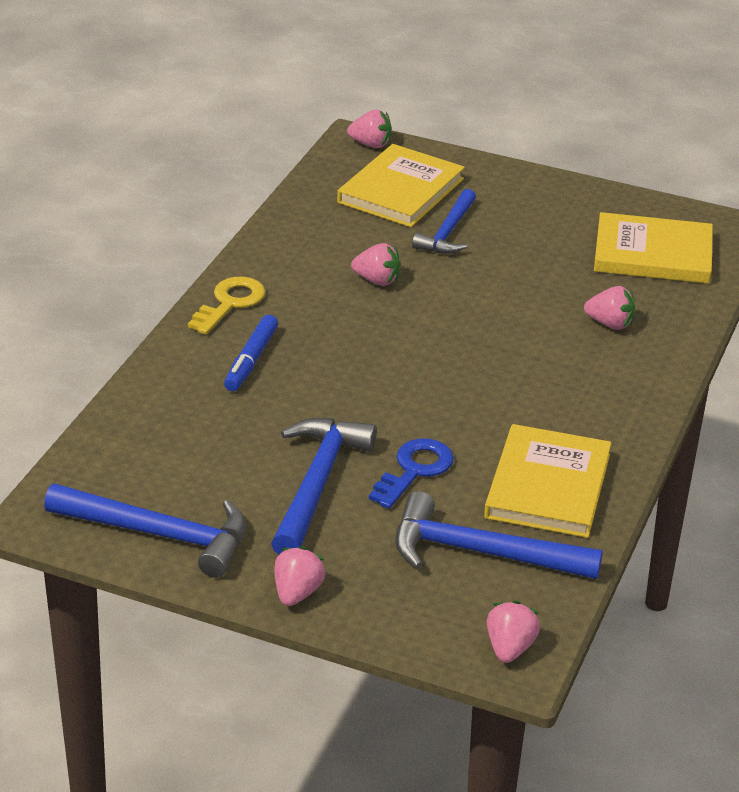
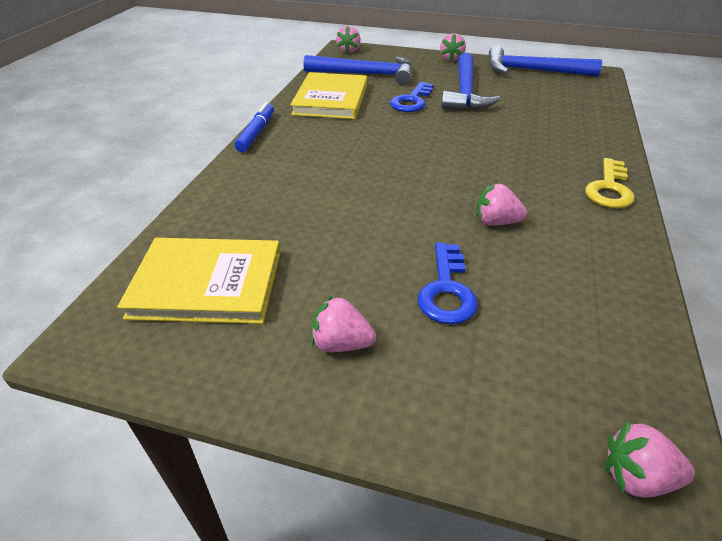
camera: 175 degrees right, 5 degrees up
blue marker [224,315,278,391] -> blue marker moved to [235,102,274,152]
yellow book [337,144,465,227] -> none
blue hammer [412,189,476,254] -> blue key [418,242,478,324]
pink strawberry [584,286,635,330] -> pink strawberry moved to [311,295,376,352]

